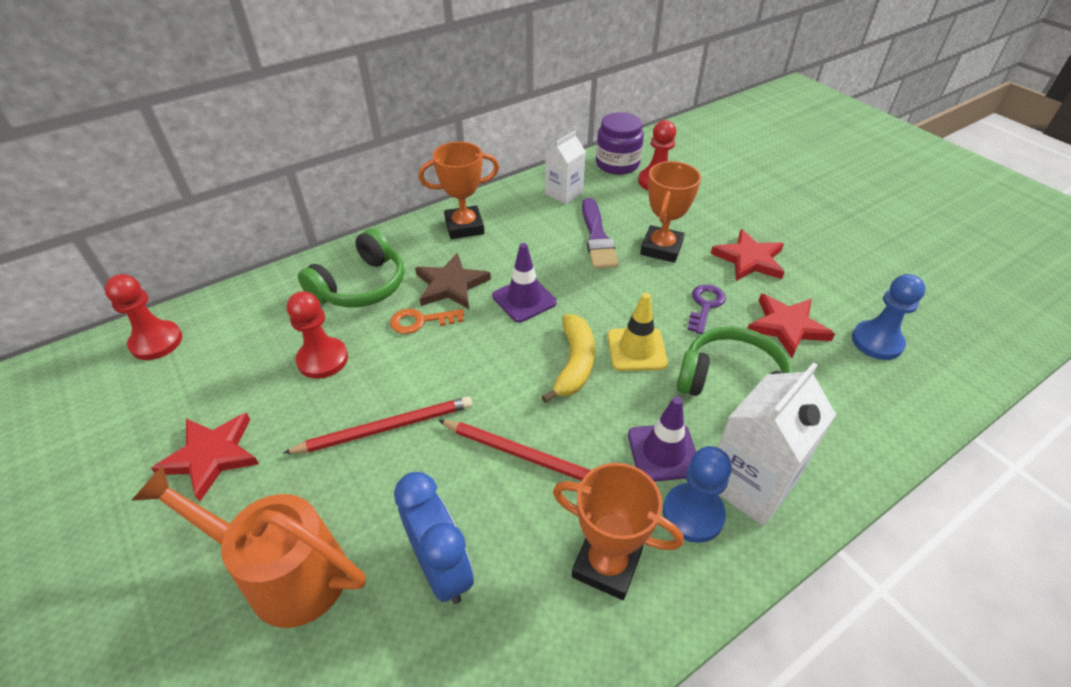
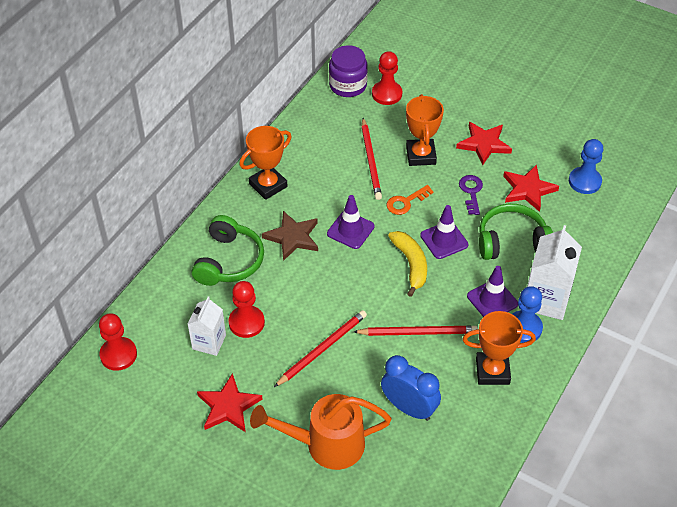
camera: 25 degrees left, 5 degrees up
orange key [390,309,464,334] -> orange key moved to [386,185,434,215]
white carton [545,131,586,204] -> white carton moved to [188,296,226,356]
purple brush [582,198,619,268] -> red pencil [362,118,382,200]
yellow traffic cone [608,293,668,371] -> purple traffic cone [420,205,468,259]

